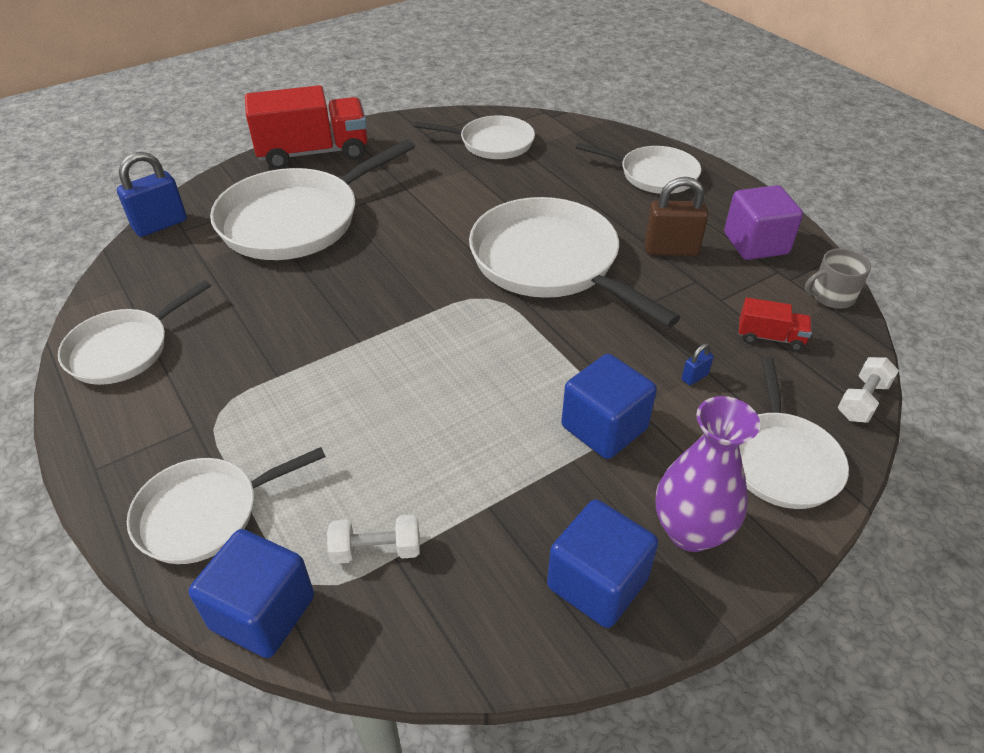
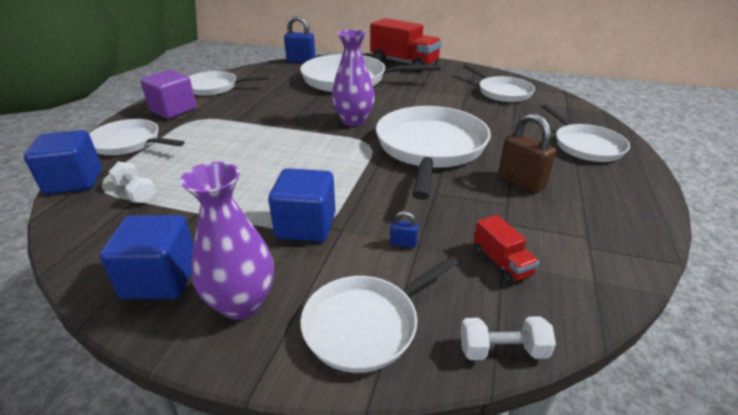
camera: 50 degrees right, 10 degrees down
purple cube [724,185,803,260] -> purple cube moved to [140,70,197,119]
grey mug [805,248,871,309] -> none
none -> purple vase [332,29,375,126]

